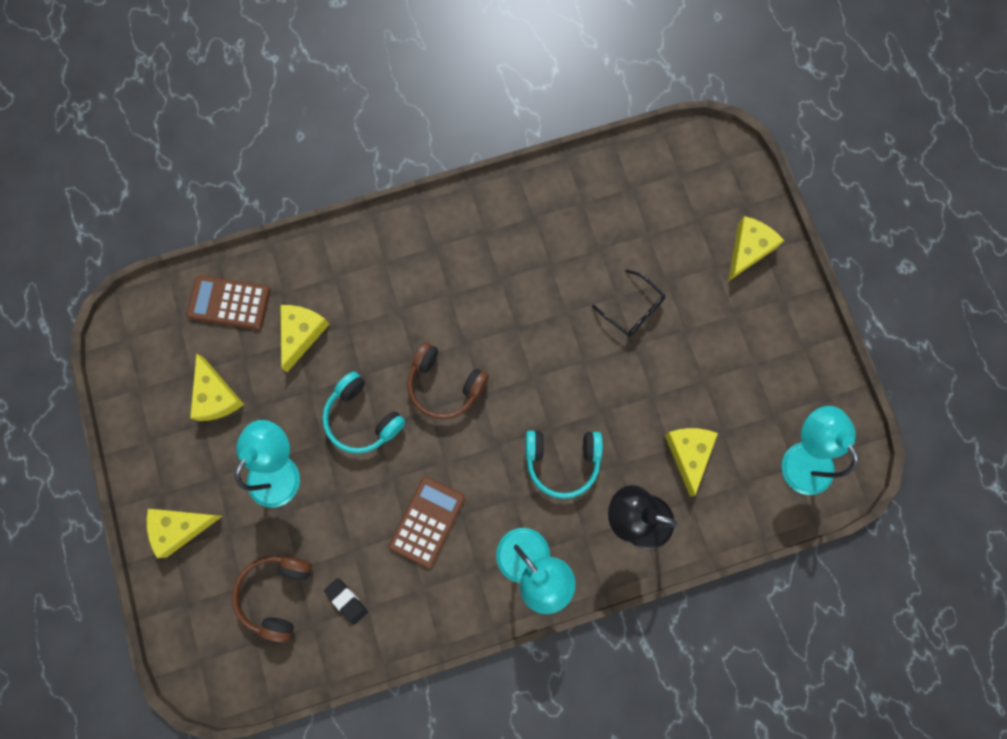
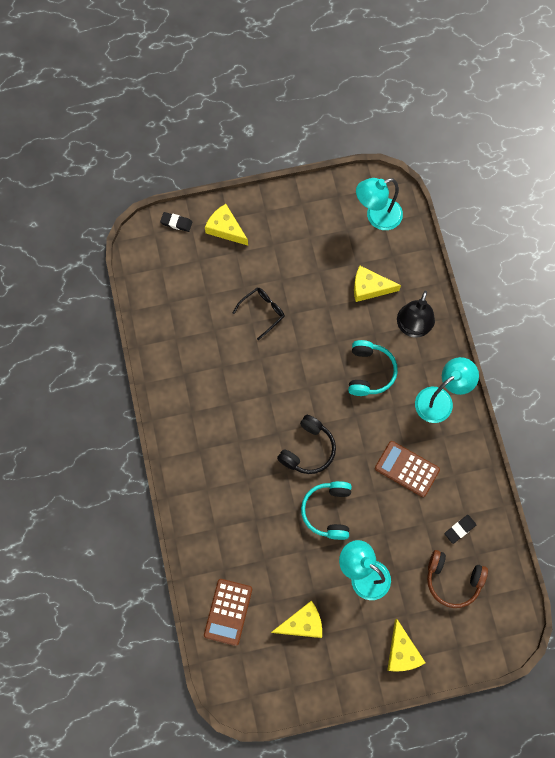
camera: 85 degrees left, 5 degrees down
yellow cheese [281,305,330,372] -> none
turquoise headphones [322,372,405,454] -> turquoise headphones turned 135 degrees clockwise [301,481,352,540]
brown headphones [407,342,489,420] -> black headphones [277,415,336,474]
none -> black eraser [160,212,192,232]

